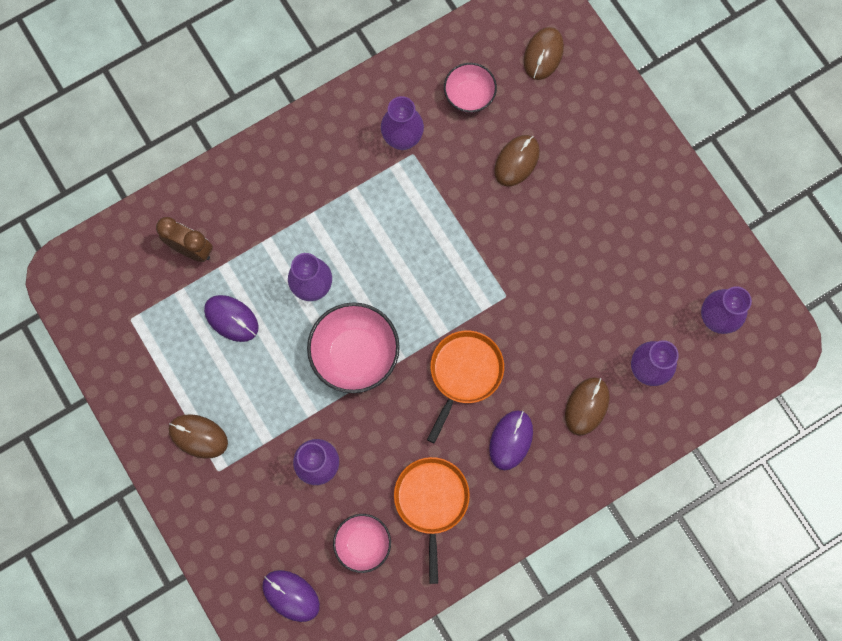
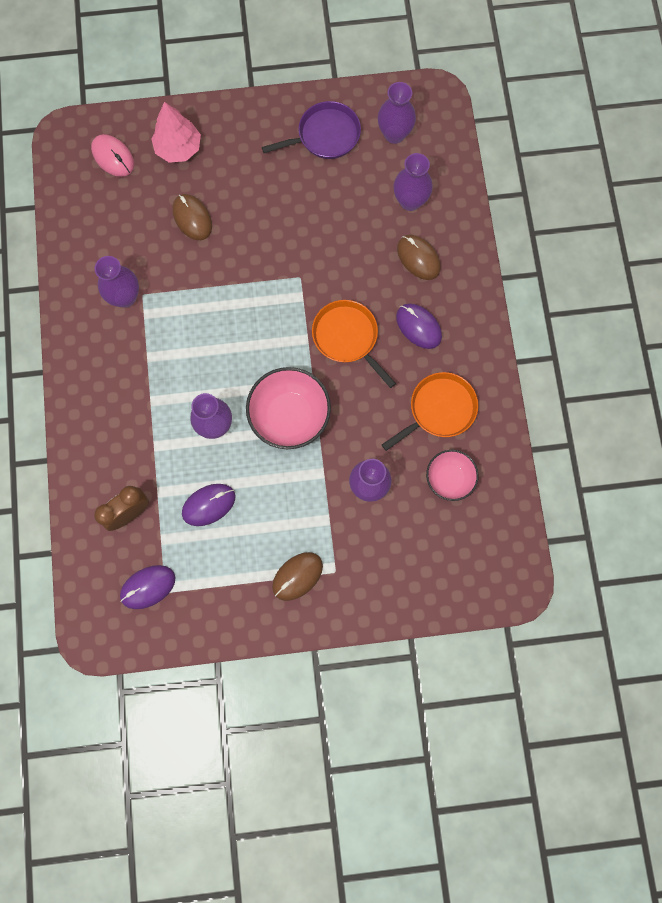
camera: 65 degrees left, 0 degrees up
purple mouse [262,570,320,622] -> purple mouse moved to [120,565,176,609]
orange pan [394,457,470,584] -> orange pan turned 120 degrees clockwise [382,372,478,451]
pink bowl [444,63,497,113] -> none
brown mouse [524,27,564,80] -> pink mouse [91,134,134,177]
none -> pink tree [151,102,201,163]
none -> purple pan [262,101,361,159]

